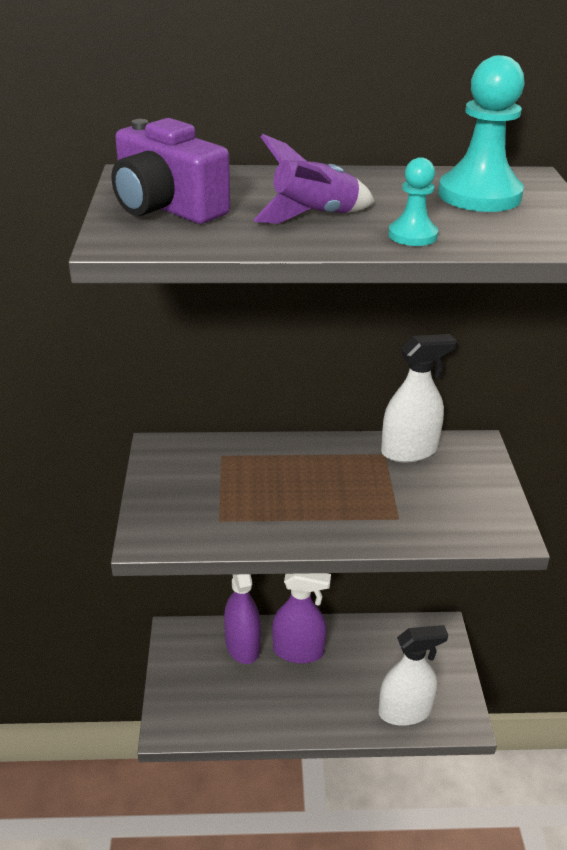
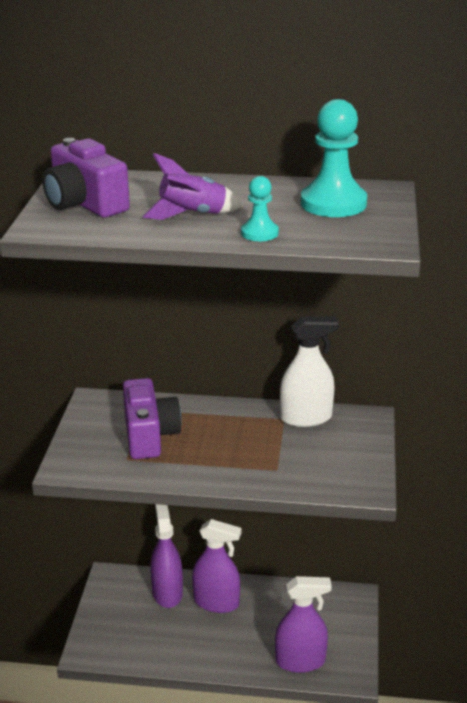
camera: 10 degrees right, 5 degrees down
white spray bottle [378,625,448,726] -> purple spray bottle [275,576,332,673]
none -> purple camera [123,378,182,459]

